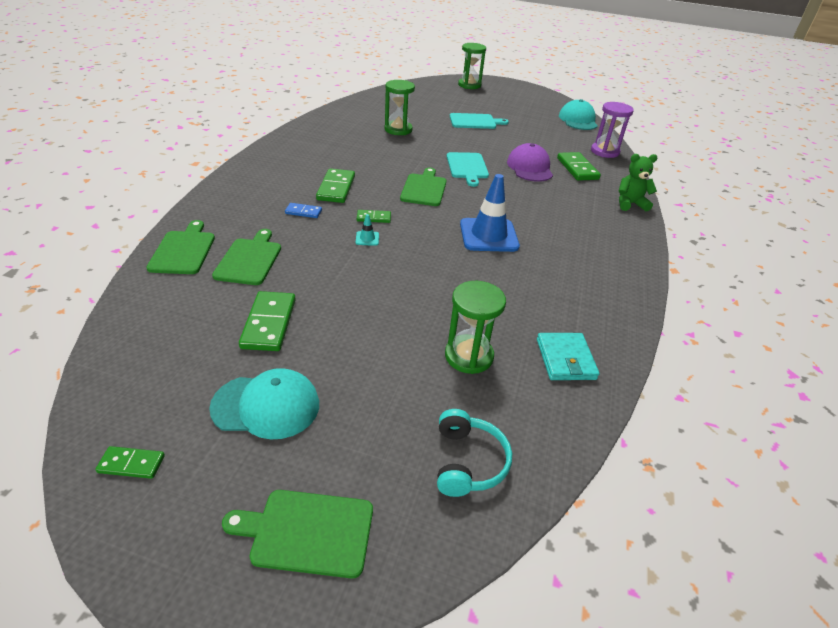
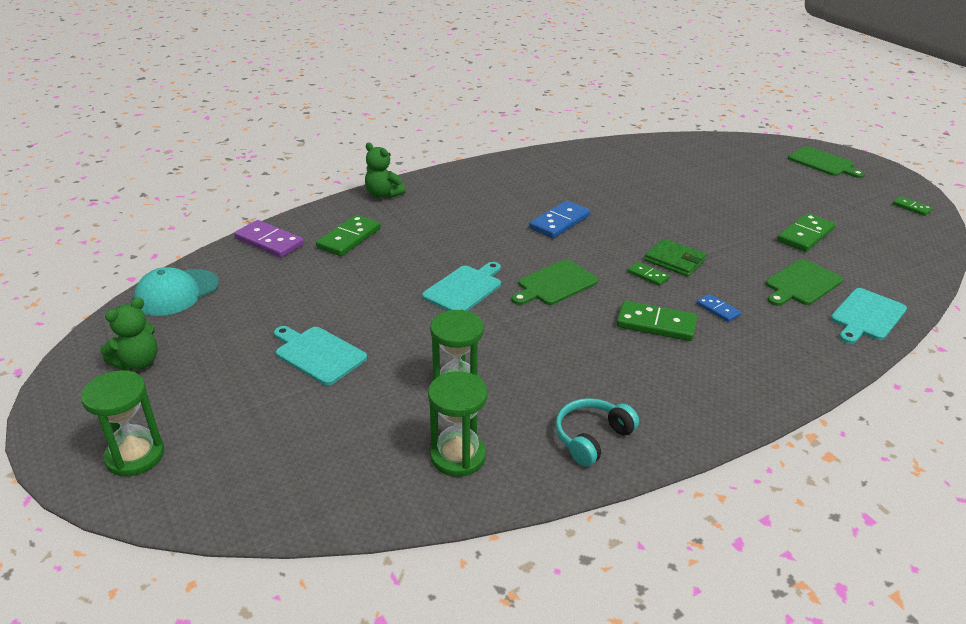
camera: 135 degrees left, 5 degrees down
green cutting board [146,220,215,274] -> turquoise cutting board [831,288,907,344]
turquoise cap [209,368,319,439] -> none
green domino [316,168,355,203] -> green domino turned 60 degrees clockwise [616,301,697,341]
turquoise traffic cone [356,214,379,246] -> green wallet [644,239,706,277]
turquoise headphones [437,409,512,497] -> turquoise headphones moved to [555,398,639,466]
green hourglass [445,281,506,374] -> green hourglass moved to [428,371,487,477]
blue traffic cone [460,174,520,252] -> blue domino [529,201,590,238]
purple cap [507,143,553,182] -> none
turquoise wallet [537,333,600,380] -> none
purple hourglass [591,102,634,158] -> purple domino [234,220,304,258]
none -> green teddy bear [100,298,158,370]

